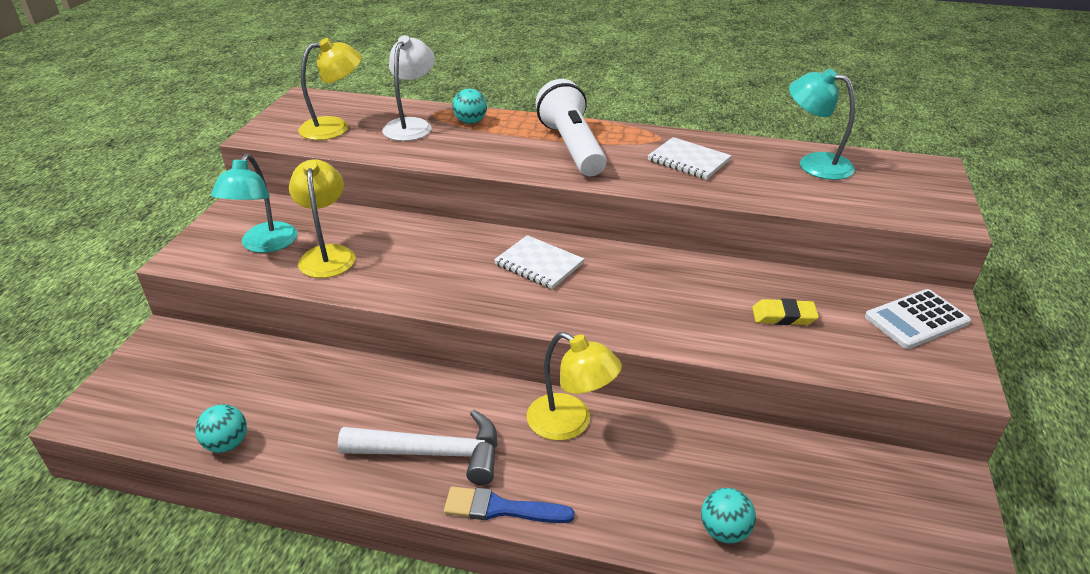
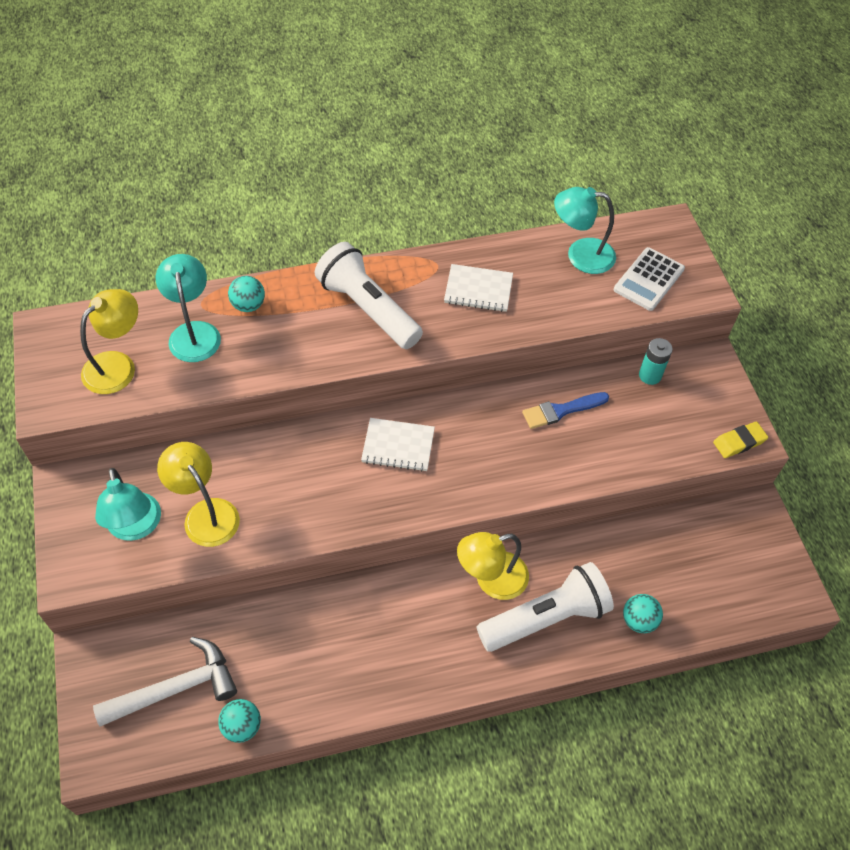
camera: 30 degrees left, 20 degrees up
white hammer [338,410,498,485] -> white hammer moved to [93,637,237,727]
white lamp [382,35,435,141] -> turquoise lamp [156,254,221,362]
blue brush [444,486,575,523] -> blue brush moved to [522,392,609,429]
yellow lamp [527,332,622,441] -> yellow lamp turned 150 degrees clockwise [457,532,529,600]
yellow eraser [752,299,819,325] -> yellow eraser moved to [713,422,768,458]
white calculator [865,289,971,349] -> white calculator moved to [614,247,685,311]
none -> white flashlight [477,562,614,652]
none -> turquoise battery [639,338,673,385]

